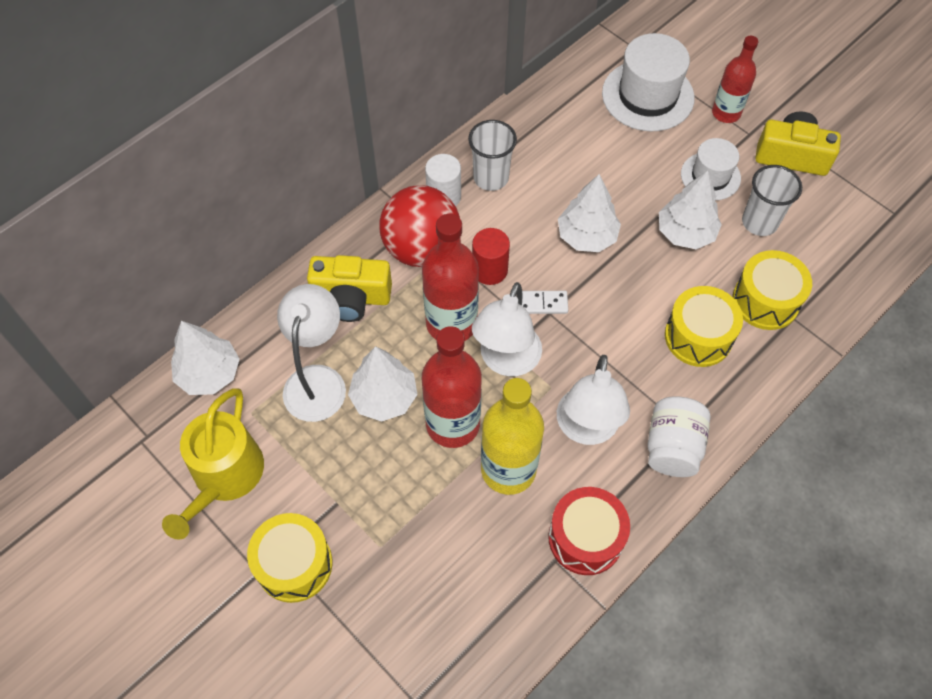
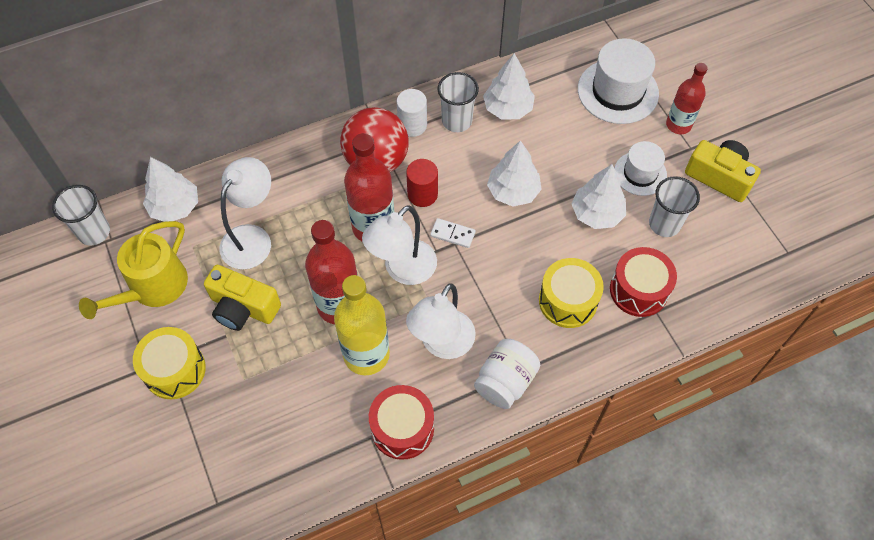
camera: 20 degrees right, 0 degrees up
yellow camera [307,255,392,322] -> yellow camera moved to [204,265,281,331]
white tree [348,346,418,422] -> white tree moved to [483,53,535,119]
yellow drum [733,250,812,330] -> red drum [610,247,677,317]
none -> white cup [52,185,110,245]

